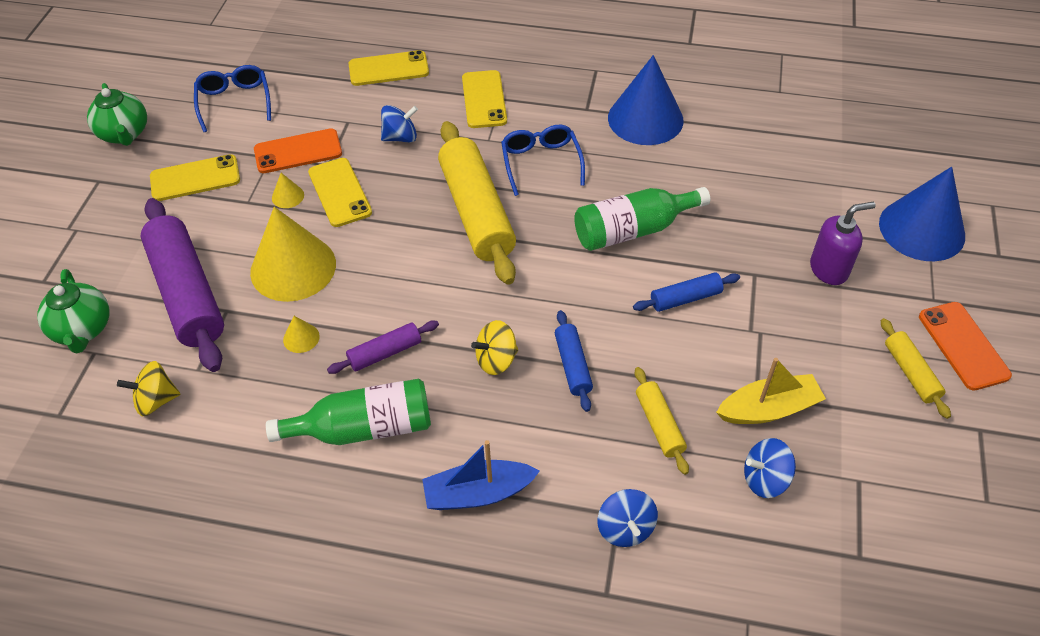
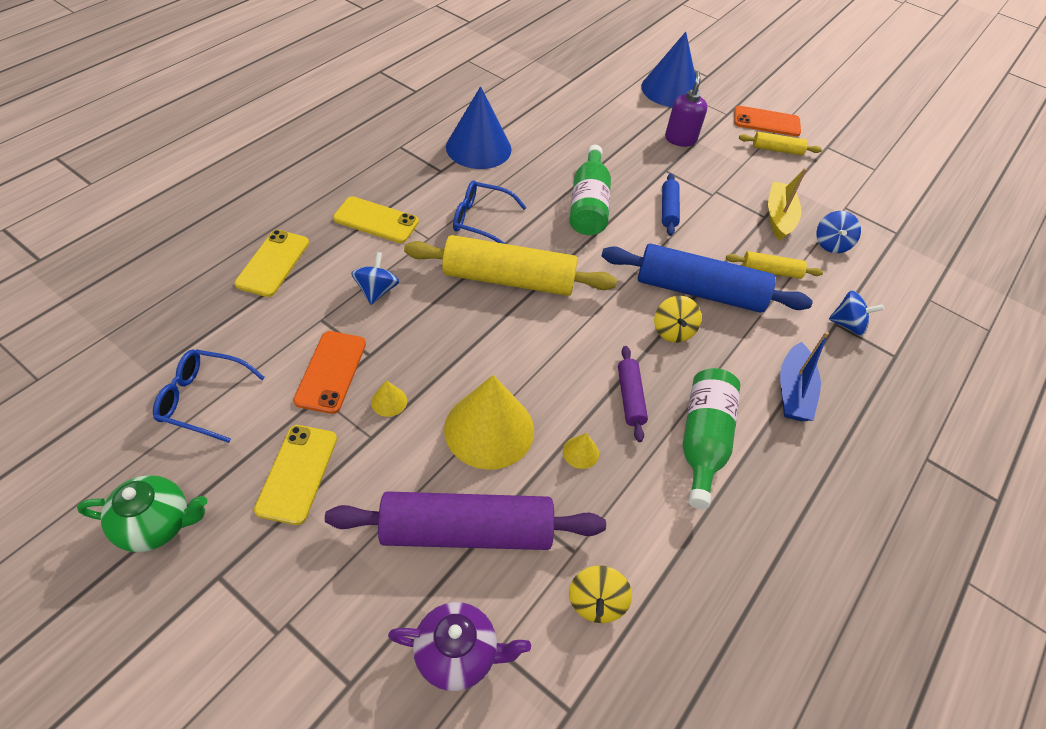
camera: 70 degrees left, 0 degrees up
green teapot [37,269,109,354] -> purple teapot [388,602,531,691]
yellow phone [308,158,372,227] -> none
blue rolling pin [555,310,593,412] -> blue rolling pin [602,243,813,313], size x2.09

